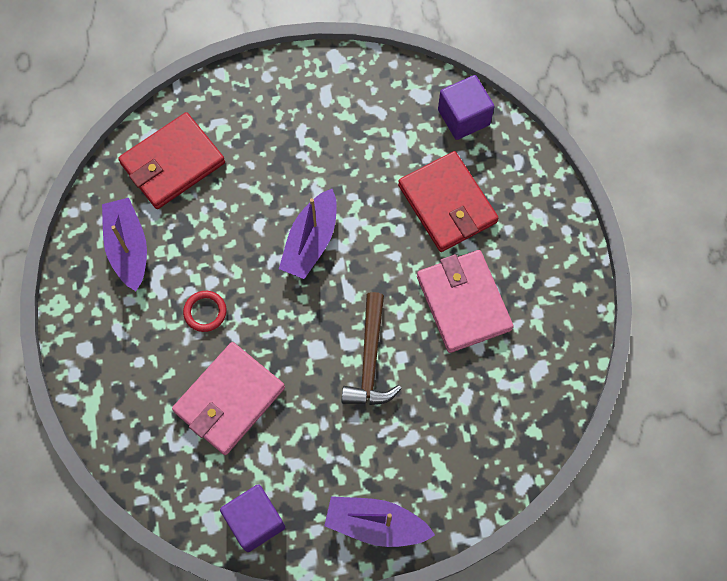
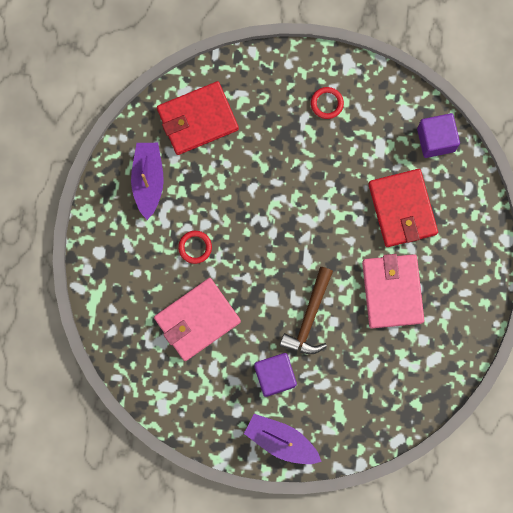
camera: 15 degrees right, 10 degrees up
purple cube [220,484,285,552] -> purple cube moved to [254,353,297,397]
purple boat [279,189,337,279] -> none
none -> red ring [311,87,344,119]

